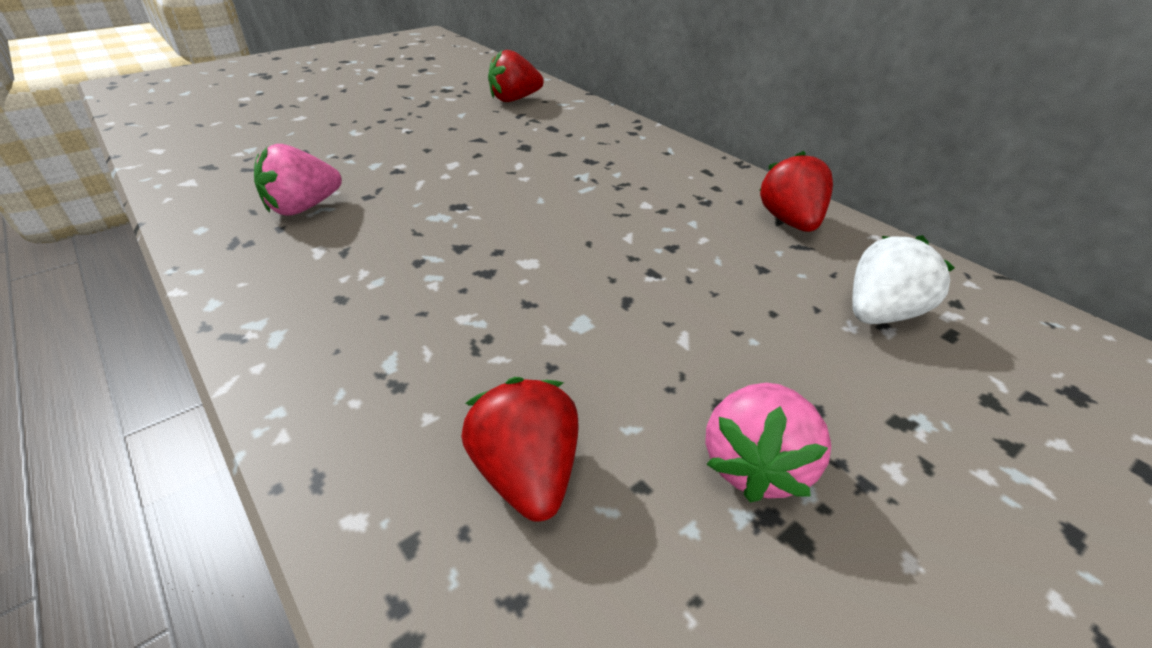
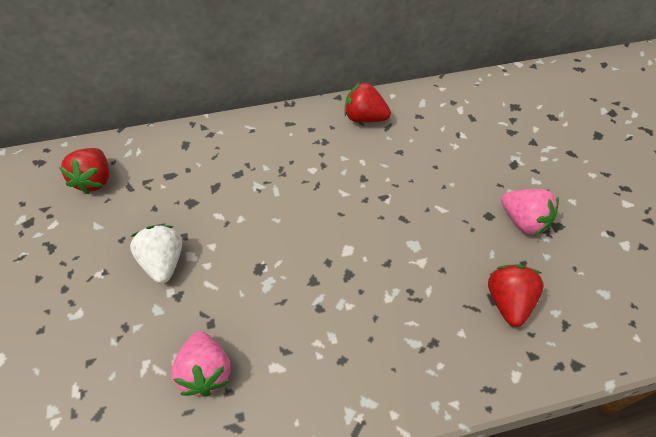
camera: 65 degrees left, 15 degrees up
red strawberry [461,377,579,522] -> red strawberry turned 90 degrees clockwise [488,265,544,327]
white strawberry [852,235,955,324] -> white strawberry moved to [130,225,182,283]

